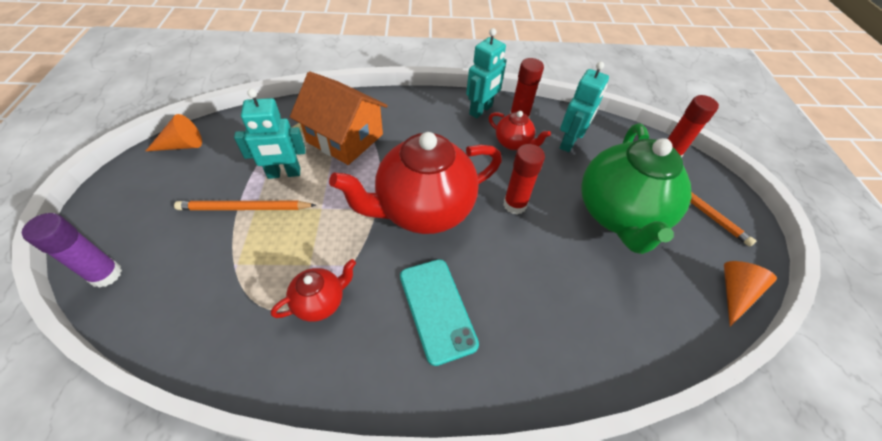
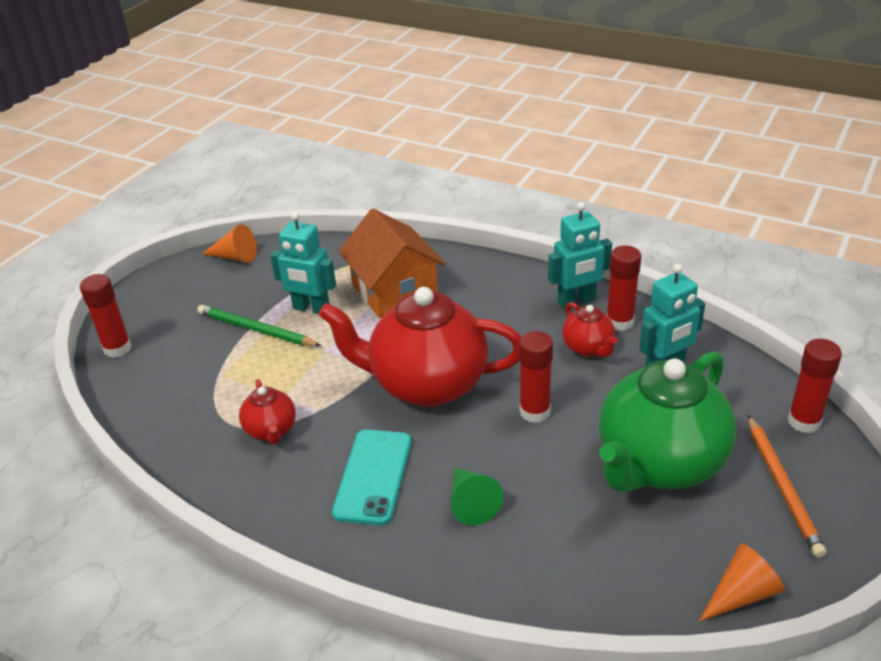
camera: 35 degrees right, 15 degrees down
purple glue stick [22,213,122,288] -> red glue stick [80,274,132,358]
orange pencil [174,201,316,210] -> green pencil [197,305,321,346]
red teapot [271,259,356,322] -> red teapot turned 75 degrees clockwise [239,379,296,444]
none -> green cone [451,468,503,525]

